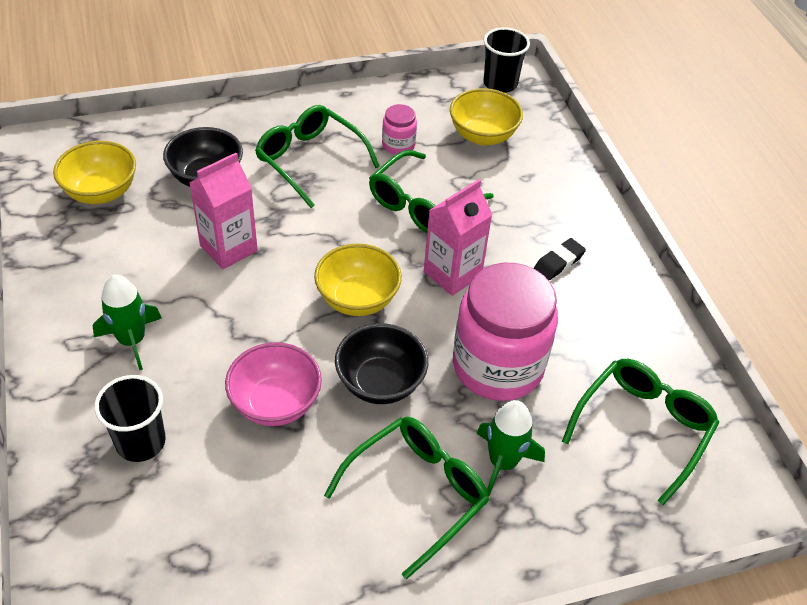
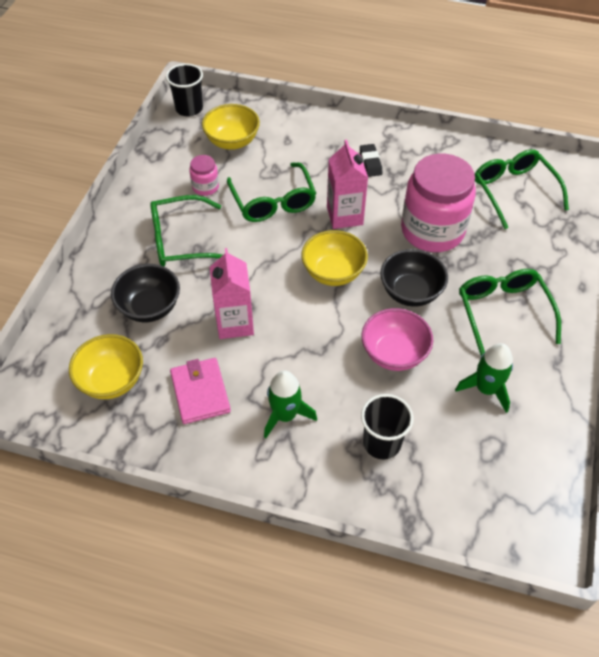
camera: 55 degrees left, 5 degrees up
green rocket [476,400,545,496] -> green rocket moved to [455,343,513,413]
none -> pink wallet [170,358,231,424]

